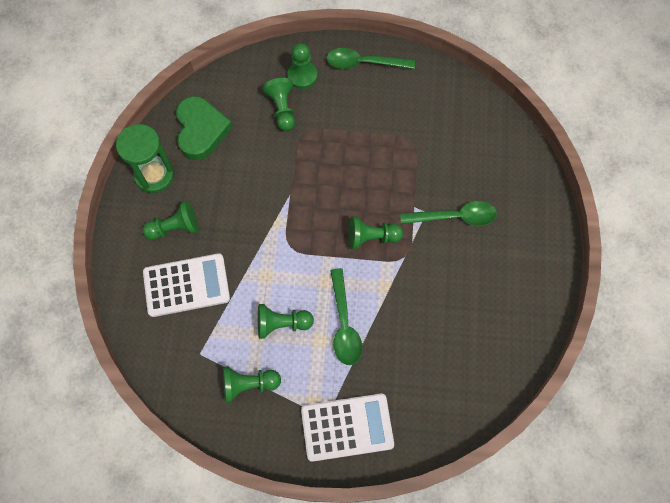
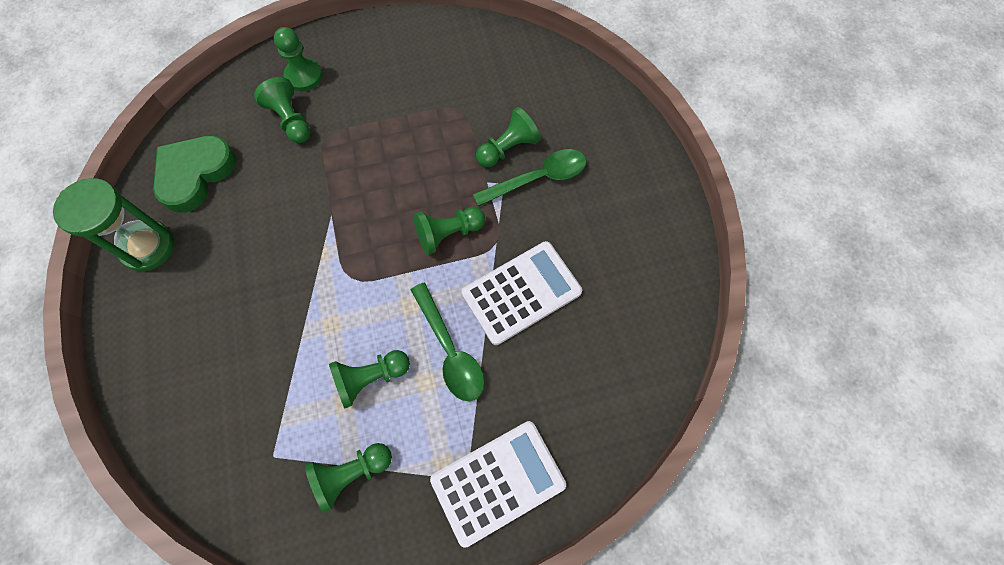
camera: 20 degrees left, 0 degrees up
green pawn [142,201,199,240] -> green pawn moved to [476,107,541,167]
white calculator [143,253,230,317] -> white calculator moved to [461,241,582,345]
green heart [176,96,233,160] -> green heart turned 120 degrees counterclockwise [153,136,236,213]
green spoon [327,48,415,69] -> none

